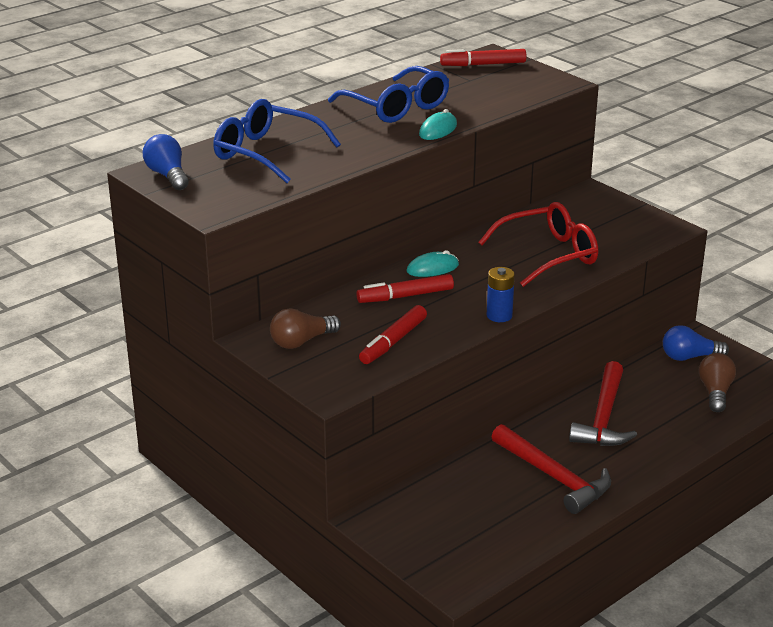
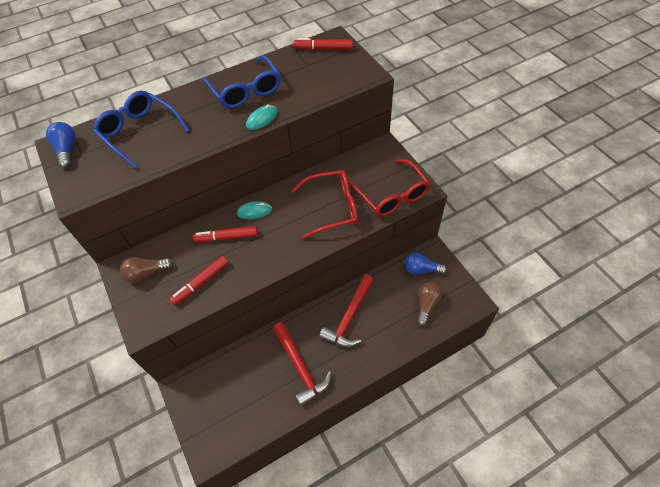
camera: 15 degrees right, 25 degrees up
blue battery [487,267,515,322] -> none
none -> red glasses [348,159,431,217]

